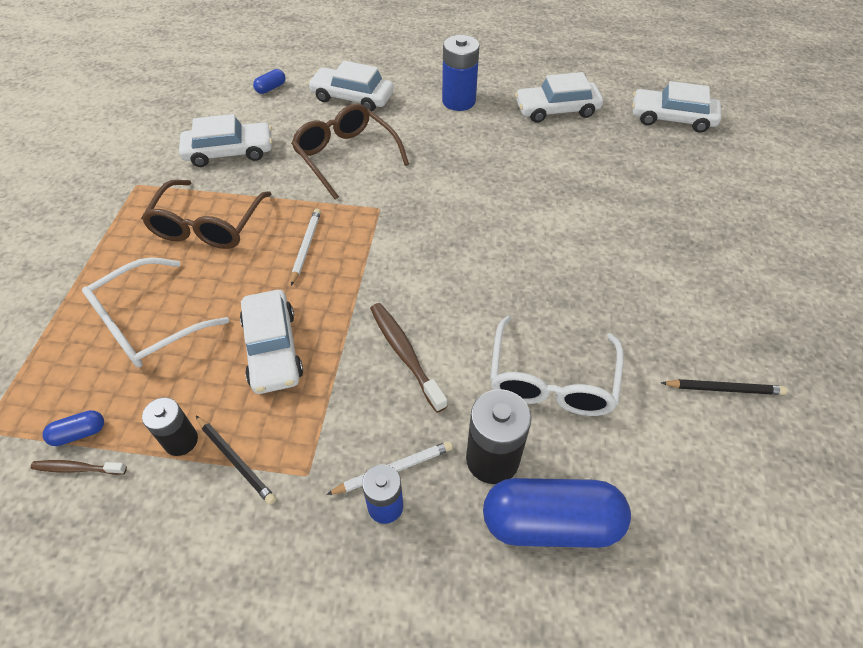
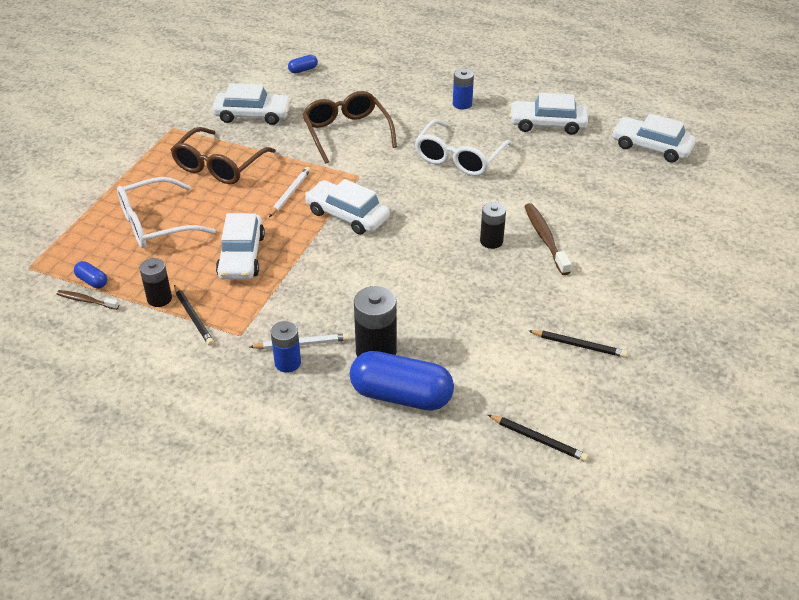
camera: 15 degrees right, 10 degrees down
blue capsule [43,410,104,446] -> blue capsule turned 45 degrees clockwise [74,261,107,288]
white car [308,61,394,111] -> white car moved to [305,179,390,235]
brown toothbrush [370,303,448,413] -> brown toothbrush moved to [524,203,571,275]
blue battery [442,35,479,111] -> blue battery [453,69,474,109], size x0.64
white glasses [490,316,624,416] -> white glasses moved to [415,119,512,176]
none -> black battery [480,202,506,249]
none -> black pencil [488,415,588,462]

